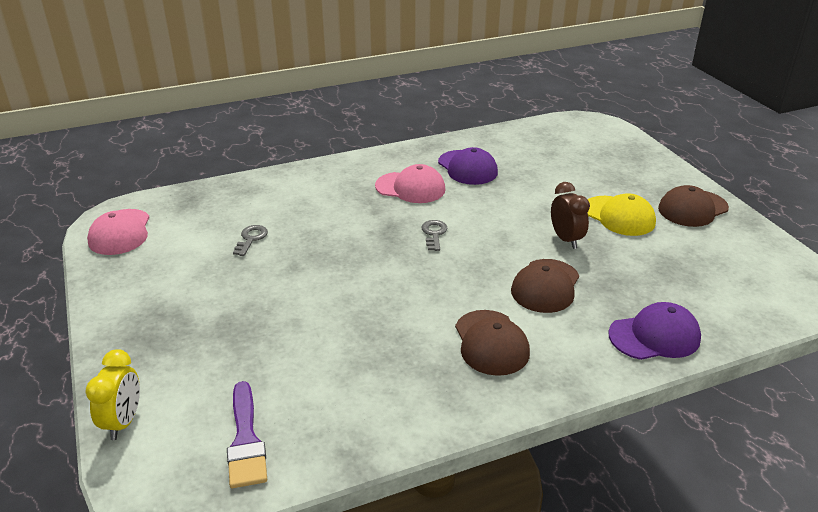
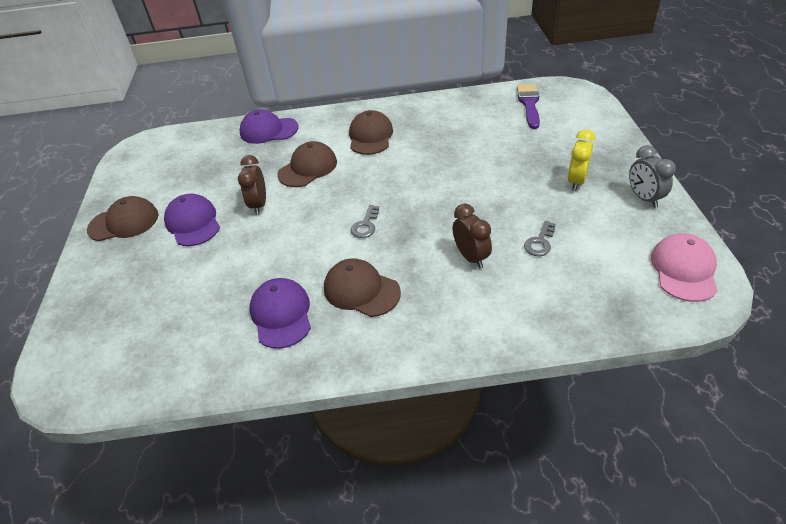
camera: 160 degrees left, 10 degrees up
yellow clock [86,349,140,440] -> yellow clock moved to [567,129,595,191]
pink cap [375,164,446,203] -> brown cap [324,258,401,317]
yellow cap [587,193,656,236] -> purple cap [164,194,220,246]
none -> brown clock [453,204,492,268]
none -> grey clock [629,145,676,208]

